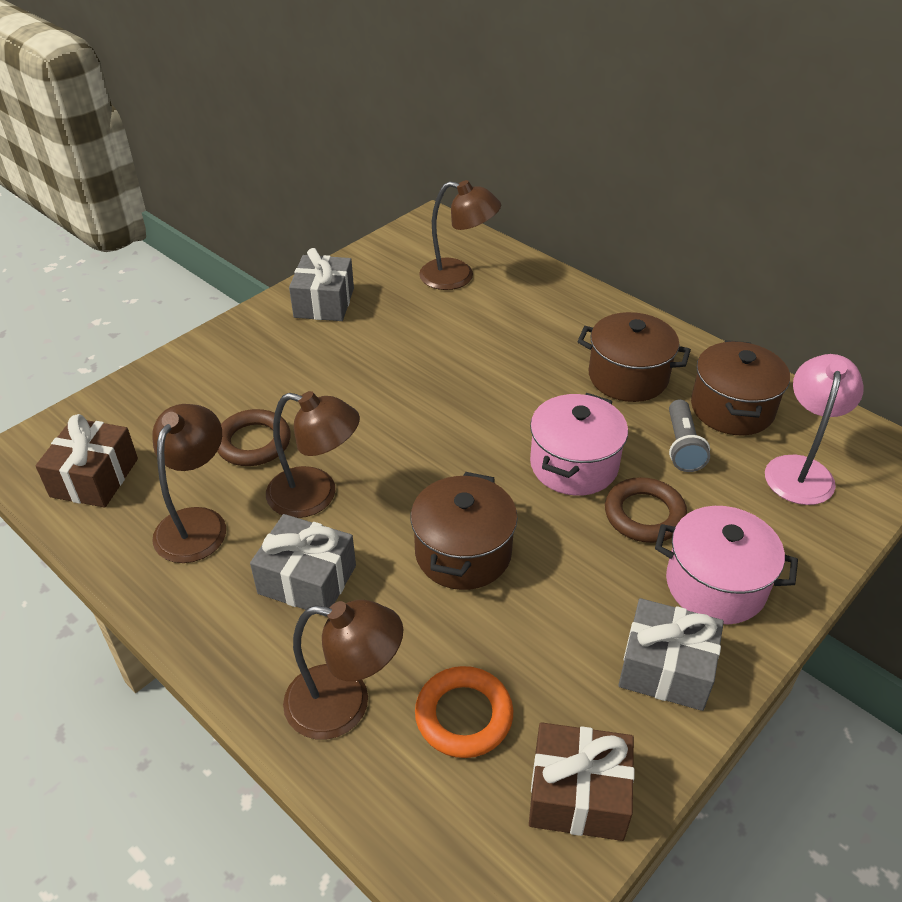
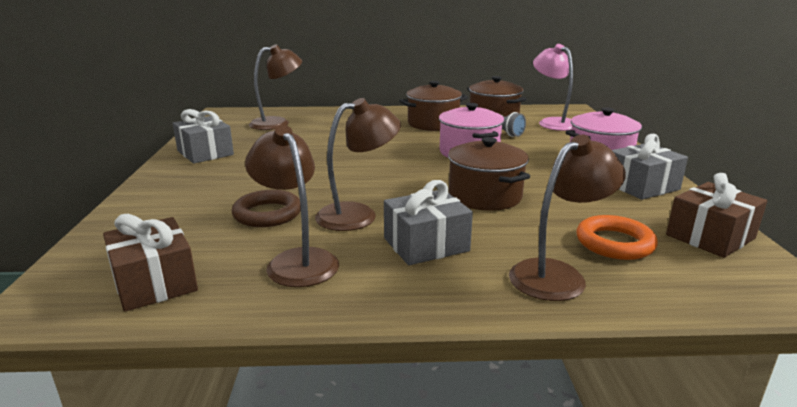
camera: 45 degrees left, 20 degrees down
brown ring [605,477,687,543] -> none

